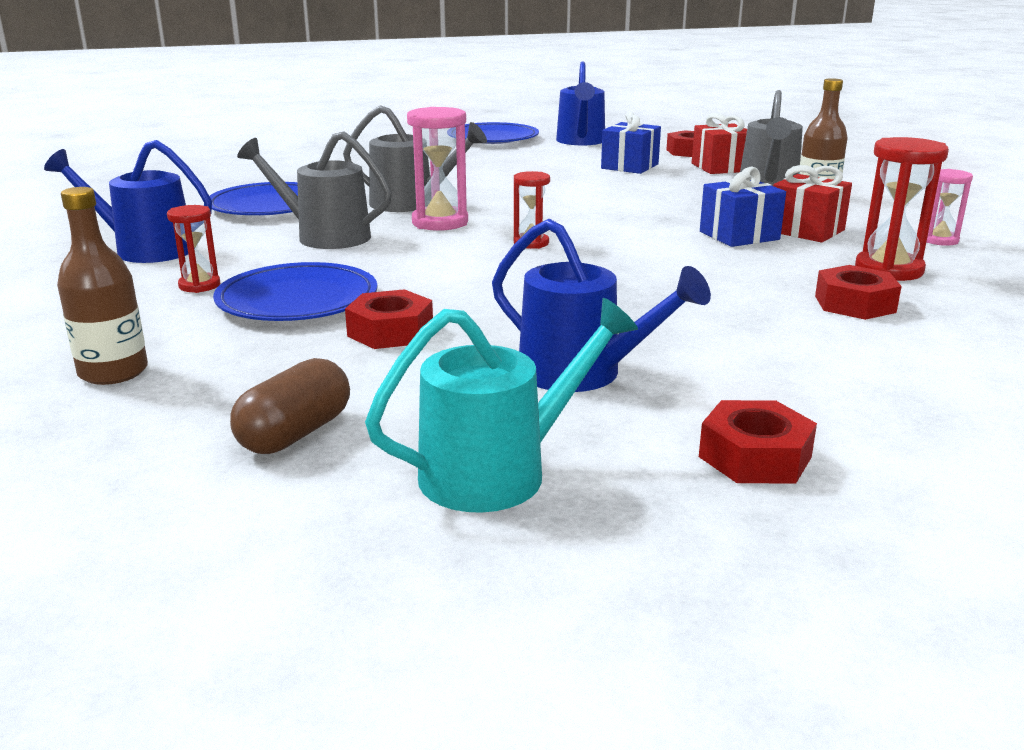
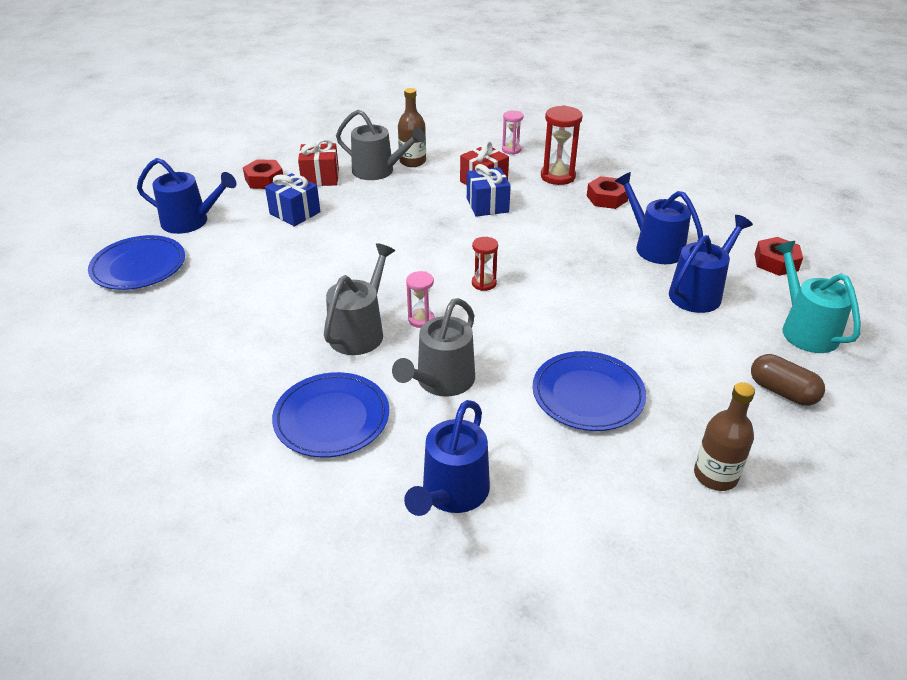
camera: 80 degrees left, 15 degrees up
red hourglass [167,205,220,293] -> none
red nut [345,289,433,349] -> none
pink hourglass [407,107,468,231] -> pink hourglass [406,271,435,328], size x0.59
none -> blue watering can [614,172,703,264]

